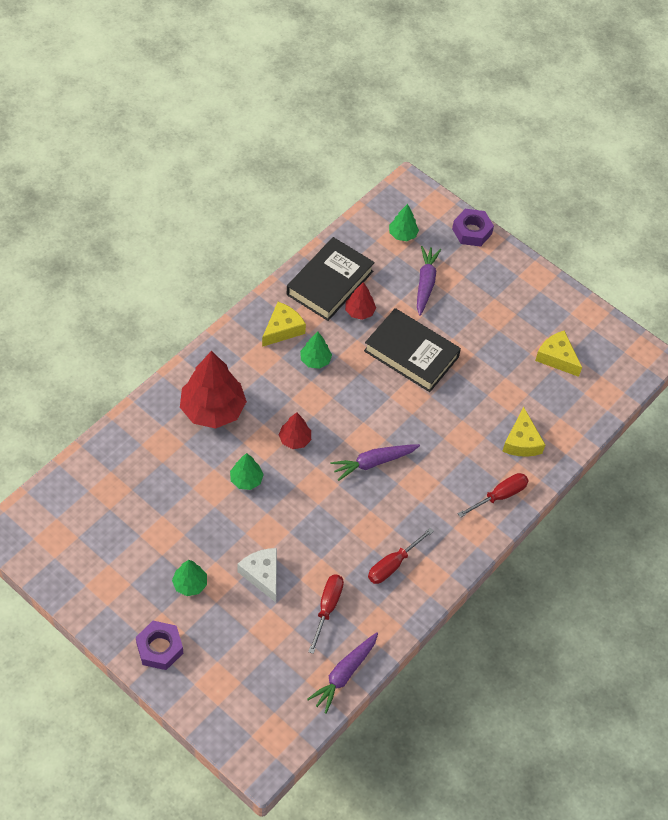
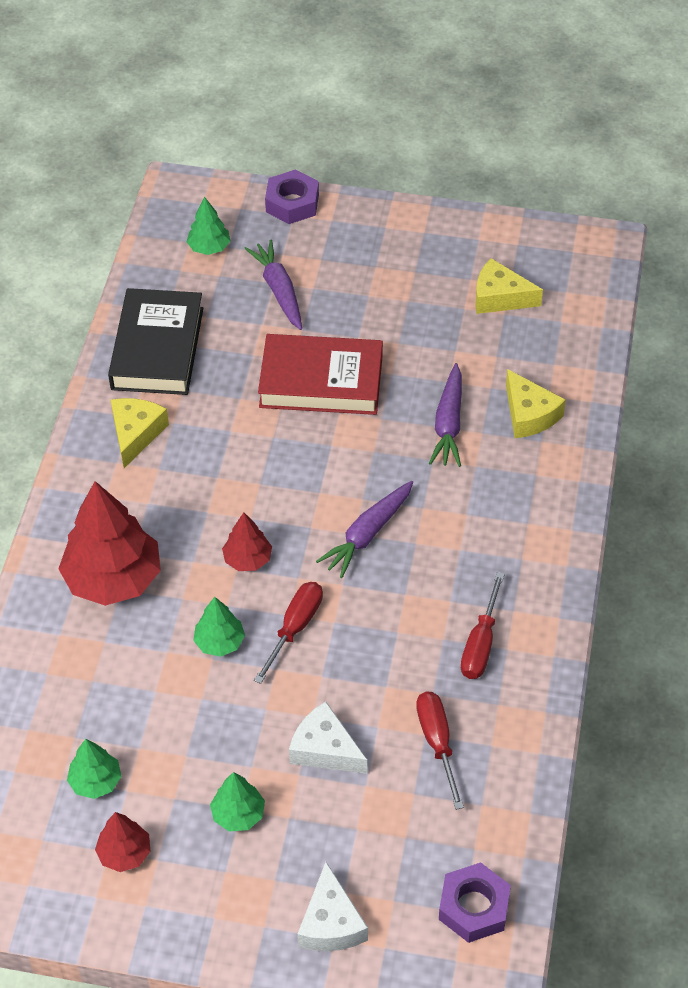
camera: 25 degrees left, 5 degrees down
purple nut [136,621,183,670] -> purple nut moved to [439,862,511,943]
green tree [300,332,332,369] -> green tree moved to [67,739,121,799]
purple carrot [307,632,378,714] -> purple carrot moved to [429,363,462,467]
red tree [345,282,376,320] -> red tree moved to [95,812,150,872]
black book [364,308,461,392] -> red book [258,334,383,415]
red screwdriver [458,473,529,518] -> red screwdriver moved to [254,582,323,684]
none -> white cheese [297,862,368,951]

